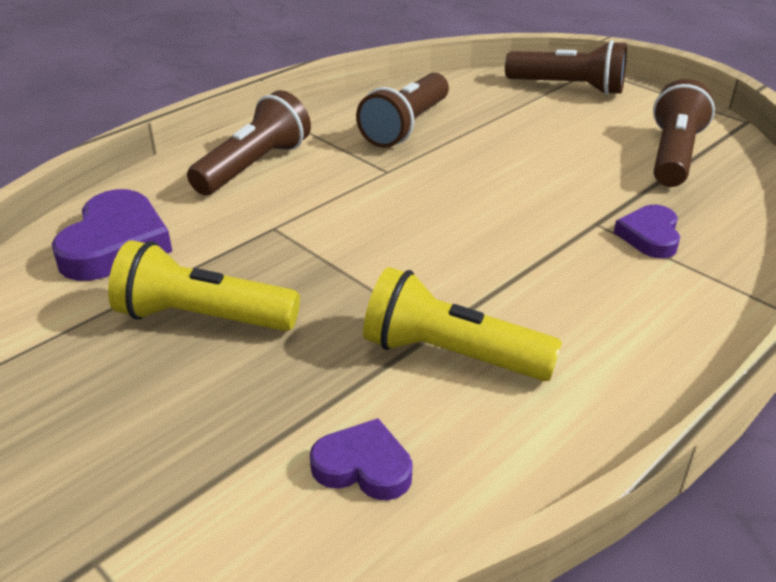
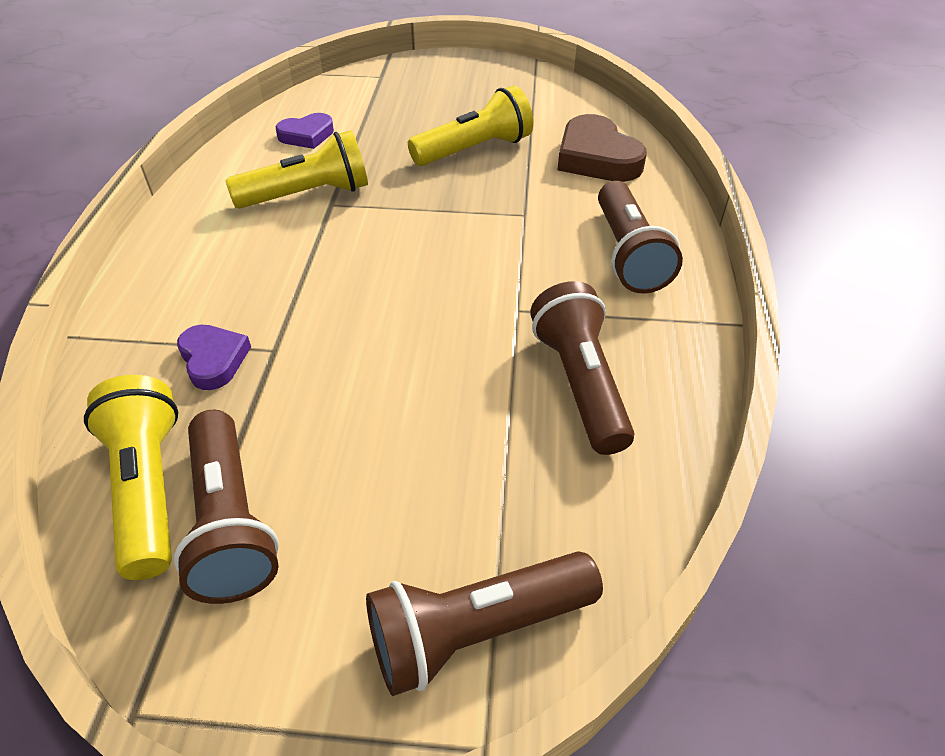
camera: 140 degrees right, 10 degrees up
purple heart [52,189,172,281] -> brown heart [557,114,647,182]
none -> yellow flashlight [84,375,178,580]

